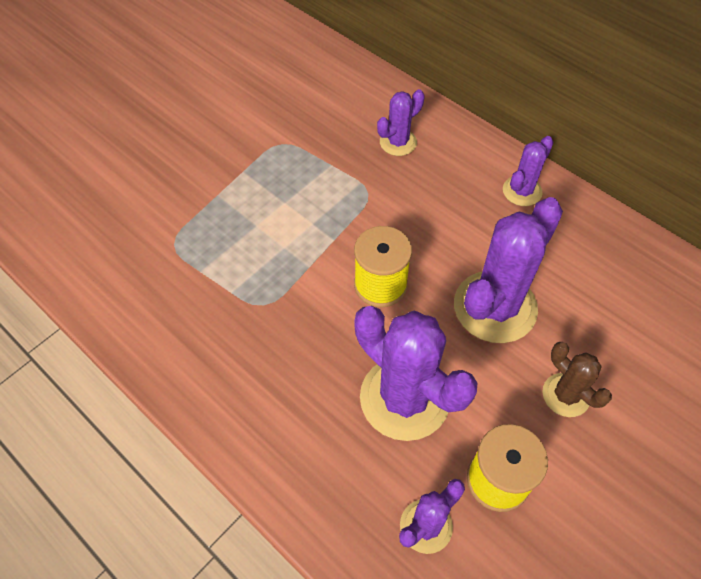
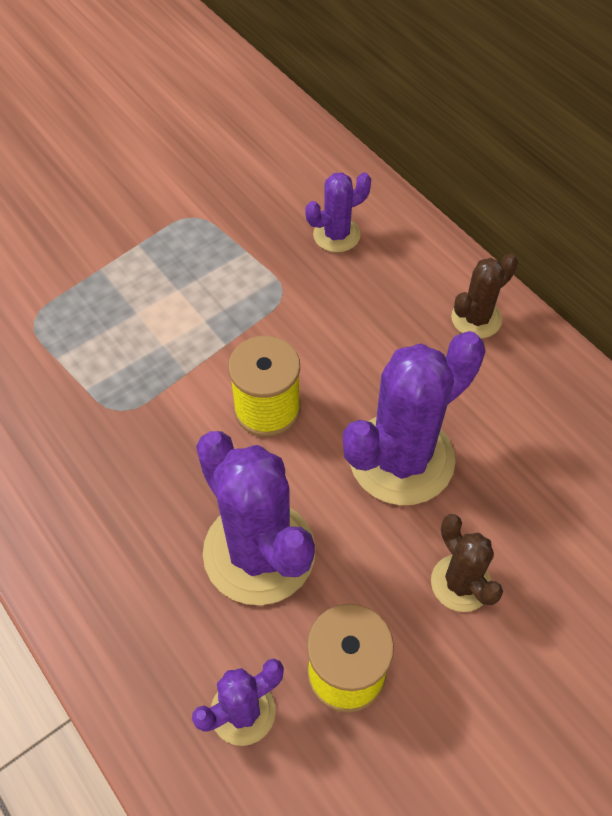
camera: 10 degrees right, 0 degrees up
purple cactus [503,136,554,206] -> brown cactus [451,253,518,339]

